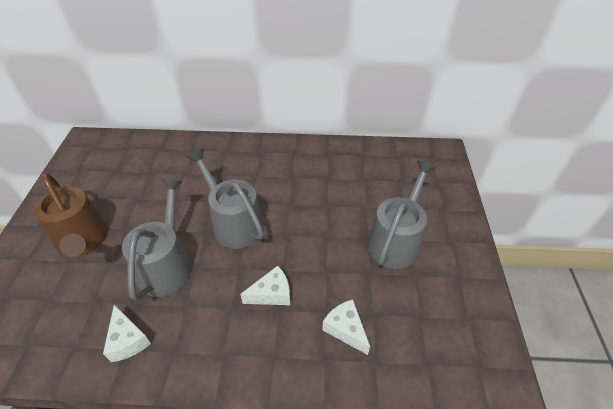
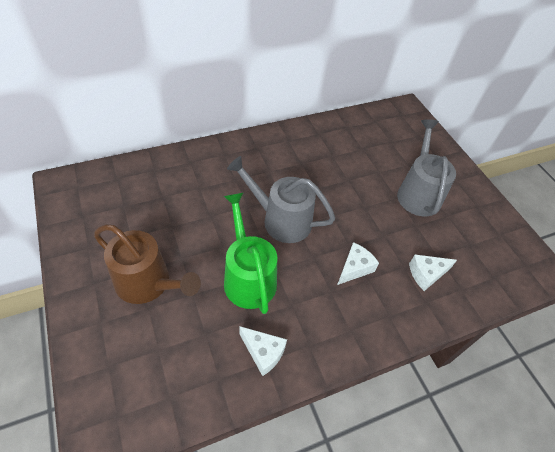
camera: 30 degrees left, 5 degrees up
grey watering can [122,179,191,301] -> green watering can [224,193,277,314]
white cheese [322,299,370,355] -> white cheese turned 45 degrees counterclockwise [409,255,457,291]

